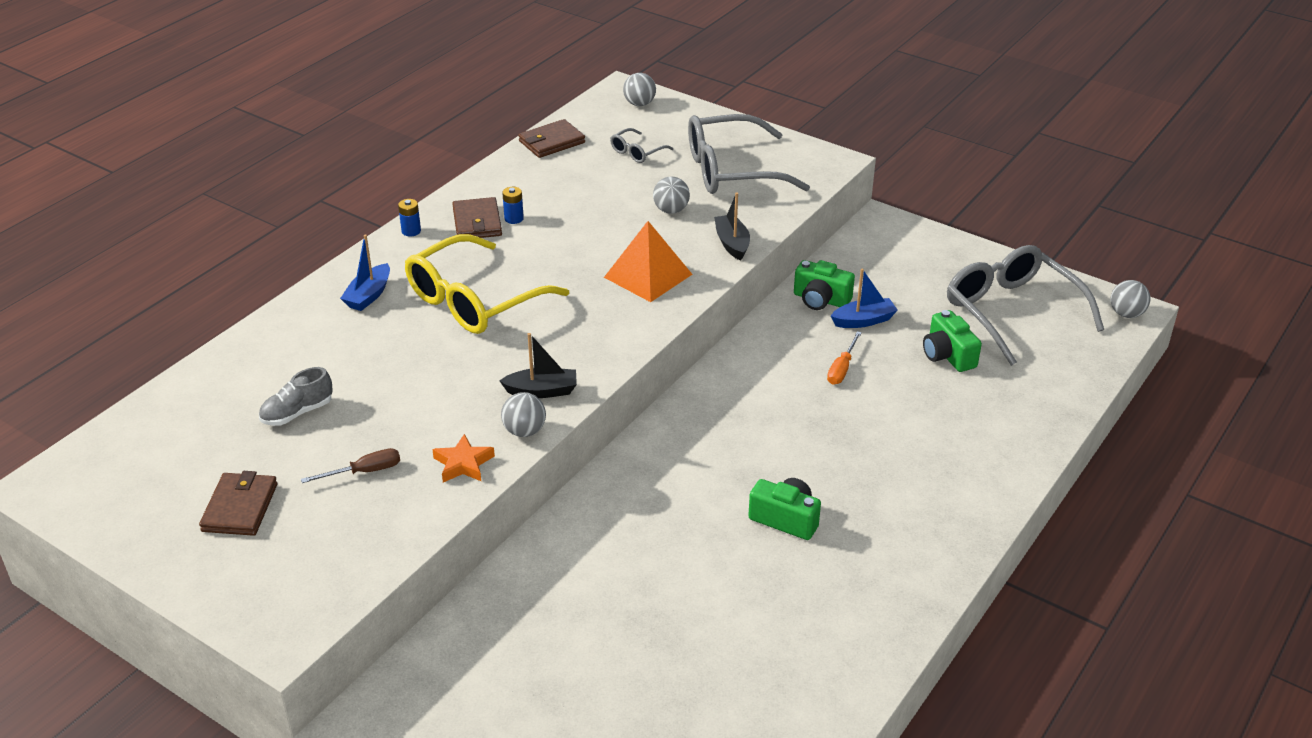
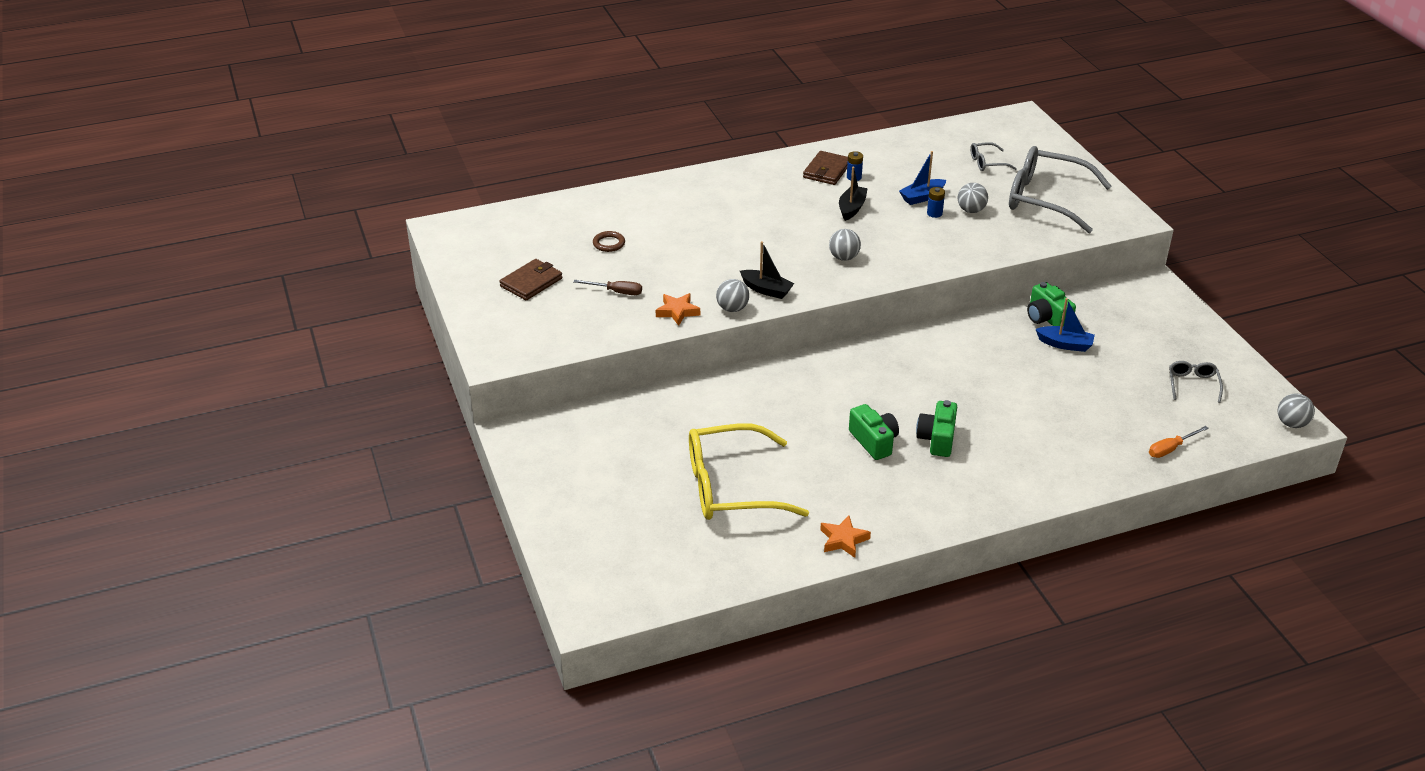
camera: 35 degrees right, 0 degrees up
grey shoe [259,367,333,426] -> brown ring [593,231,625,252]
blue boat [340,234,390,311] -> blue boat moved to [899,151,946,205]
blue battery [398,199,421,237] -> blue battery moved to [927,187,945,218]
yellow glasses [405,234,569,334] -> yellow glasses moved to [689,423,809,520]
brown wallet [519,119,585,158] -> none
orange pyramid [604,221,692,302] -> none
grey ball [623,73,656,106] -> grey ball moved to [829,229,861,261]
black boat [714,193,750,261] -> black boat moved to [839,167,868,221]
orange screwdriver [827,331,862,385] -> orange screwdriver moved to [1149,426,1209,458]
green camera [923,310,982,372] -> green camera moved to [916,400,957,457]
grey glasses [947,245,1104,366] -> grey glasses [1169,361,1223,403], size x0.44
none -> orange star [820,516,871,558]

